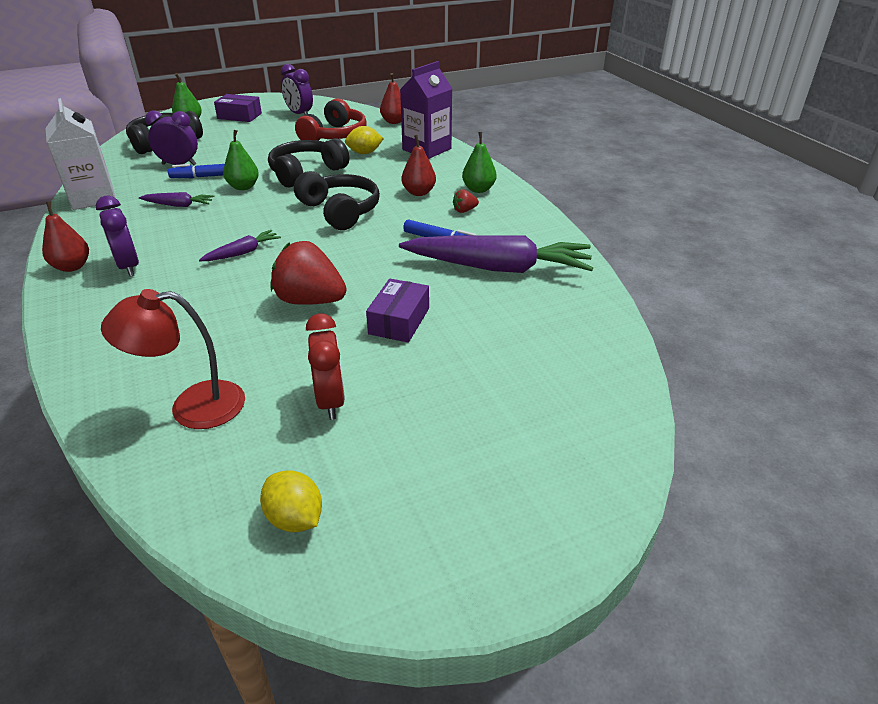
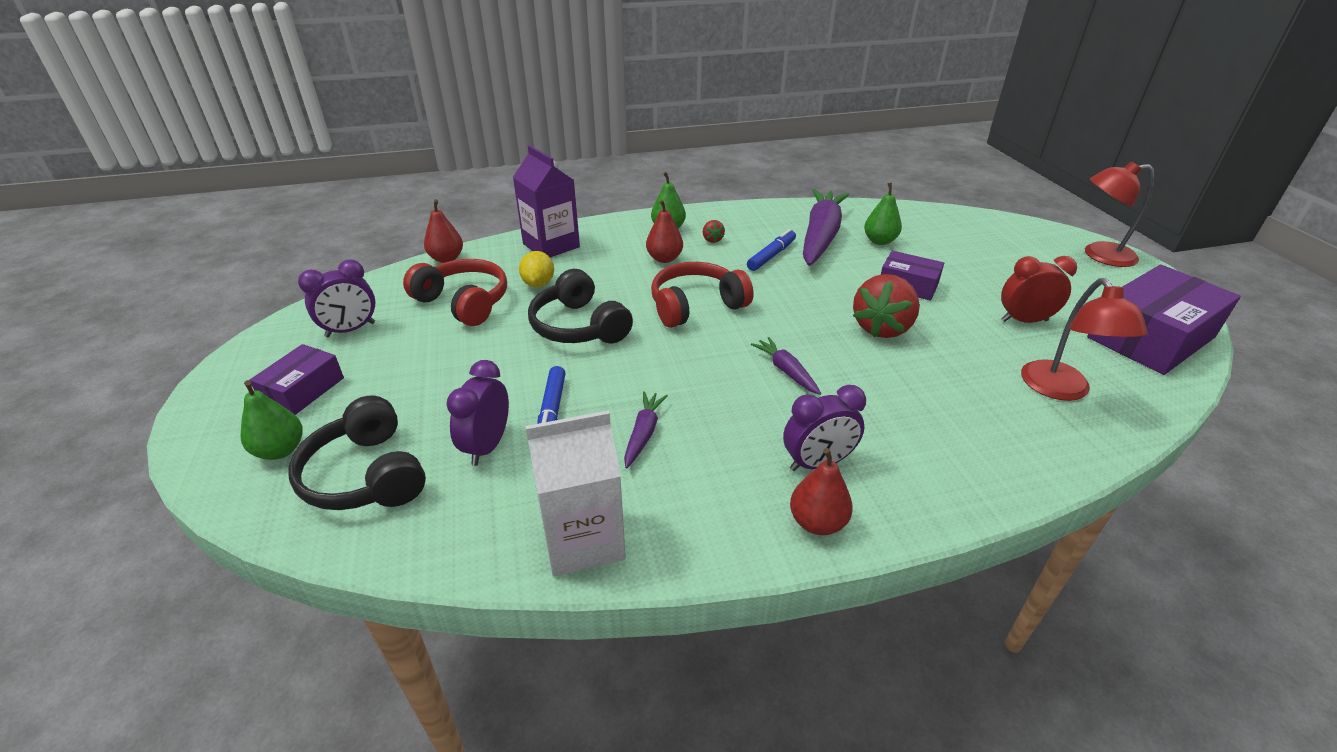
camera: 80 degrees left, 0 degrees up
green pear [223,130,259,190] -> green pear moved to [864,182,902,245]
yellow lemon [260,470,322,532] -> purple box [1087,265,1241,375]
black headphones [294,171,380,230] -> red headphones [651,262,753,328]
none -> red lamp [1085,161,1154,267]

